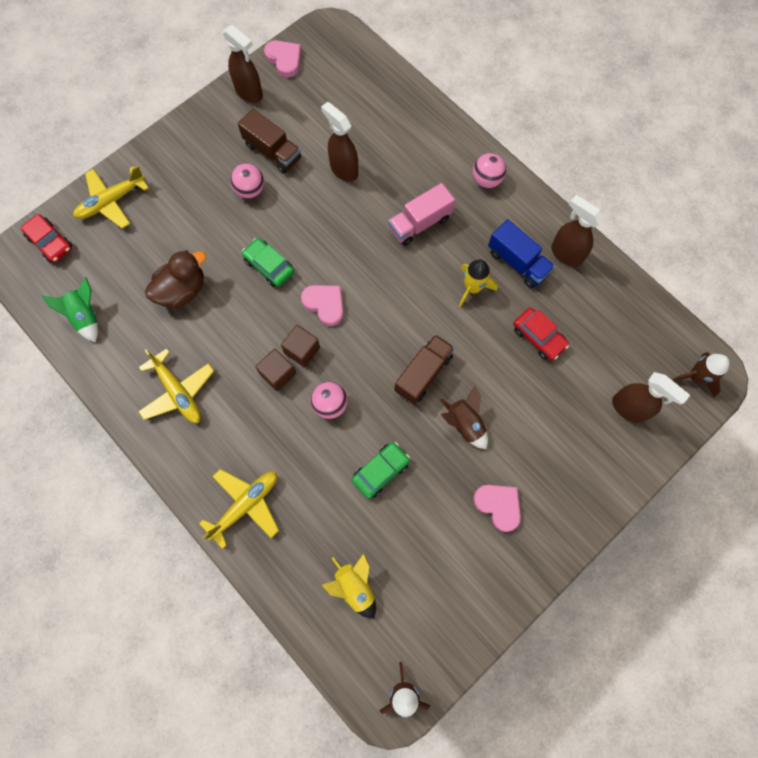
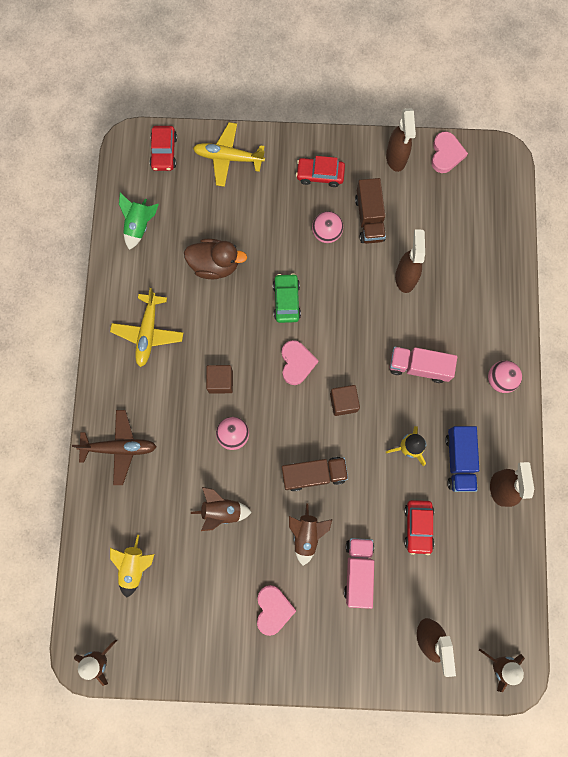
camera: 45 degrees right, 5 degrees up
yellow plane [199,469,279,549] -> brown plane [72,410,156,485]
brown cube [281,325,320,367] -> brown cube moved to [330,385,360,416]
green car [352,442,410,499] -> brown rocket [191,487,252,531]
none -> red car [296,156,345,187]
none -> pink truck [344,538,374,609]

